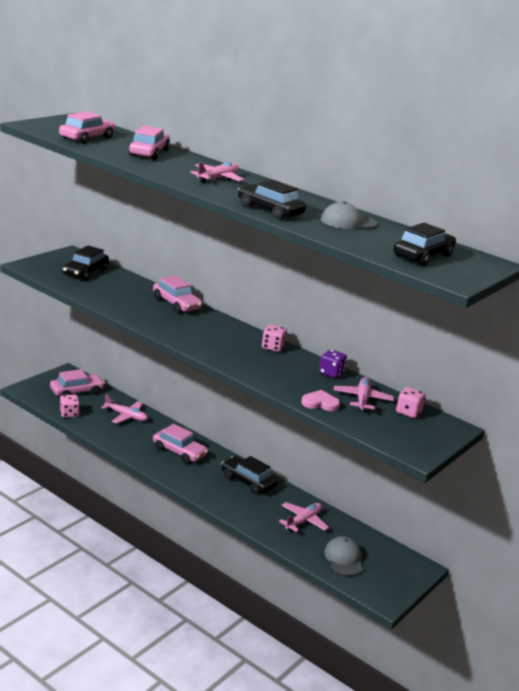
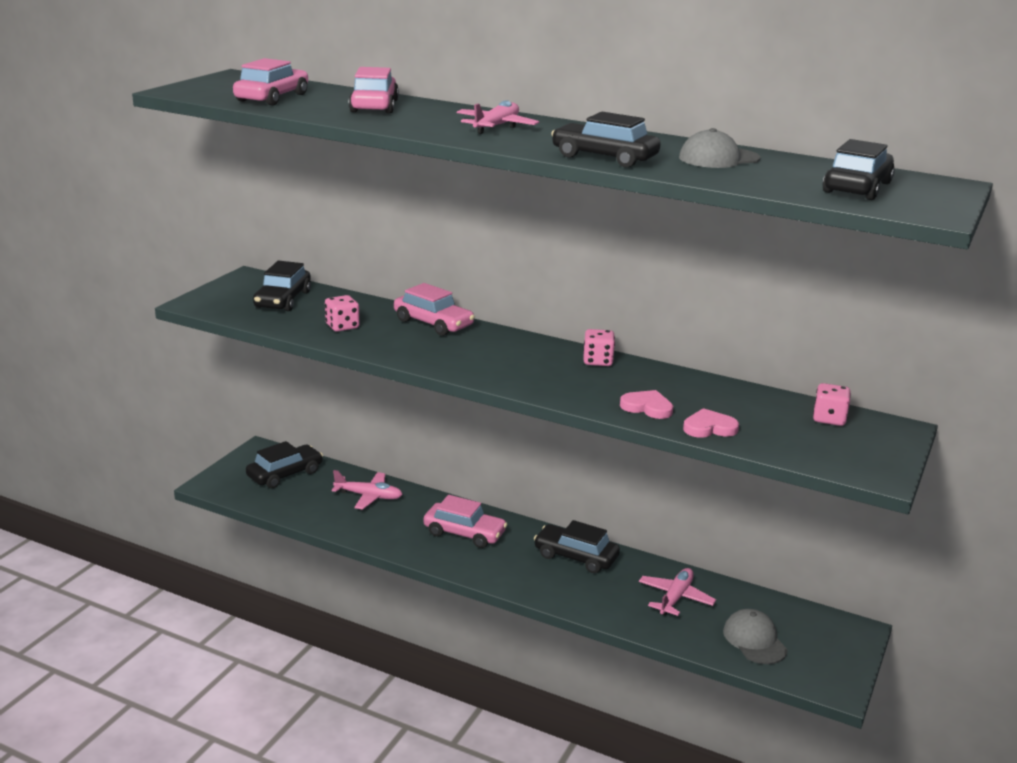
camera: 10 degrees left, 0 degrees up
pink car [50,369,105,396] -> black car [246,441,323,488]
pink dice [59,395,80,417] -> pink dice moved to [325,295,359,332]
purple dice [319,349,347,378] -> none
pink plane [334,377,394,411] -> none
none -> pink heart [620,390,673,419]

